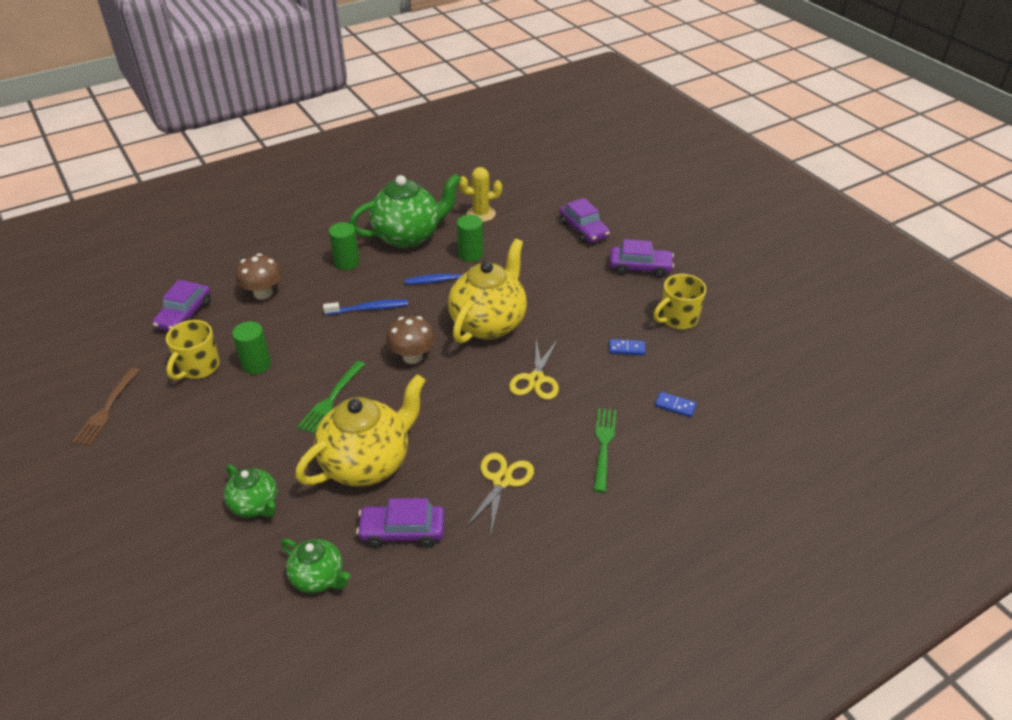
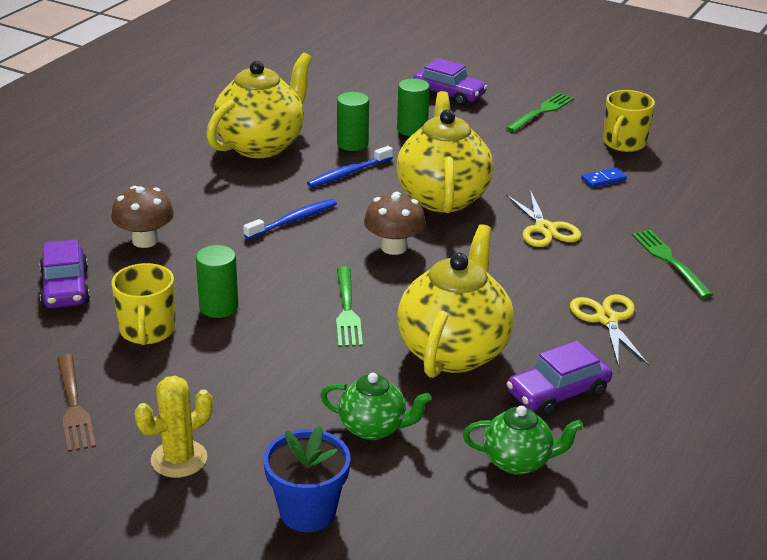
camera: 30 degrees left, 10 degrees down
green cylinder [329,222,360,270] -> green cylinder moved to [397,78,430,136]
green teapot [349,174,461,249] -> yellow teapot [206,53,312,158]
yellow cactus [459,167,502,222] -> yellow cactus moved to [135,376,213,478]
purple car [609,239,674,278] -> green fork [506,93,574,132]
blue domino [655,392,697,417] -> none
none -> blue flower pot [264,426,351,532]

